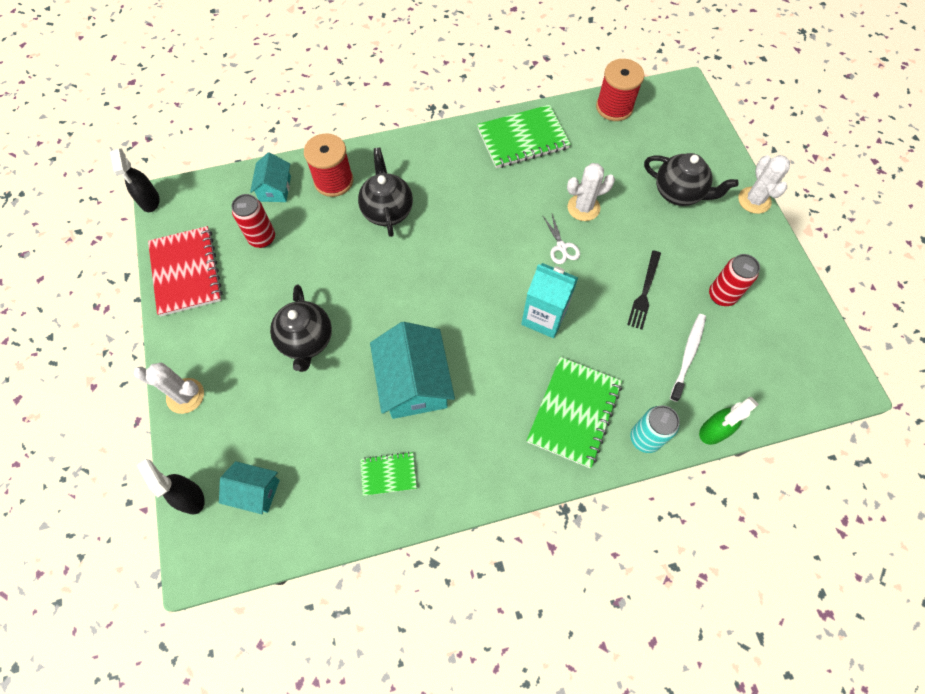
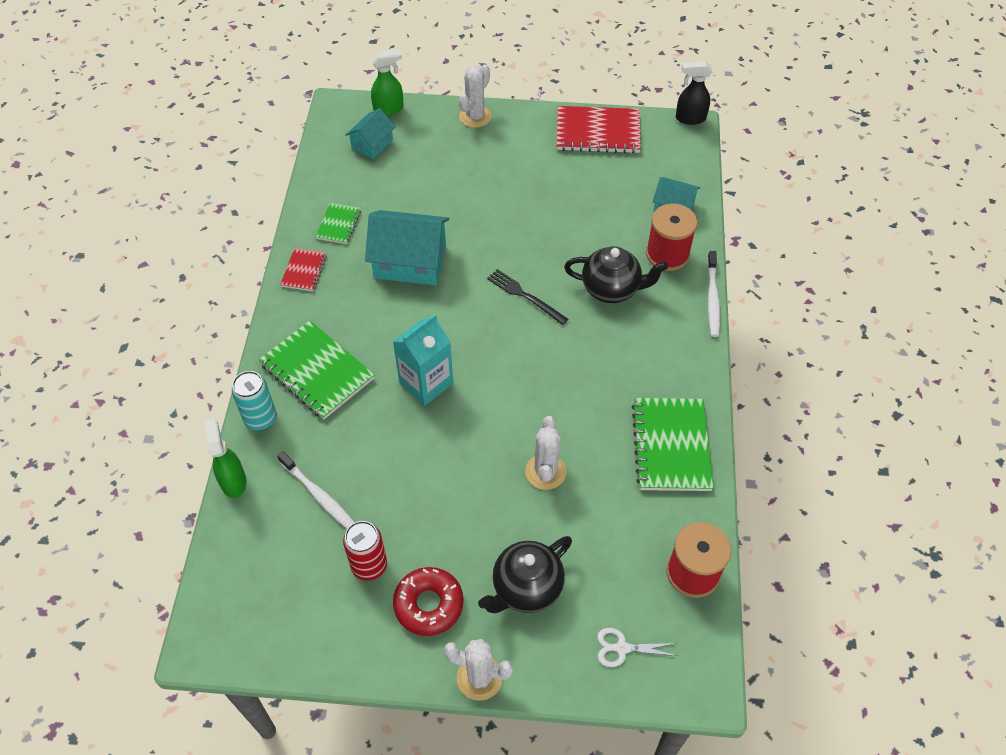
camera: 110 degrees right, 10 degrees down
black spray bottle [137,459,205,515] -> green spray bottle [371,49,404,116]
red can [232,194,275,248] -> none
black teapot [270,284,332,372] -> none
white scissors [543,214,580,264] -> white scissors moved to [597,628,677,667]
black fork [627,250,661,330] -> black fork moved to [487,269,568,325]
none -> red notebook [280,248,327,291]
none -> red donut [393,567,464,636]
none -> white toothbrush [707,251,720,337]

